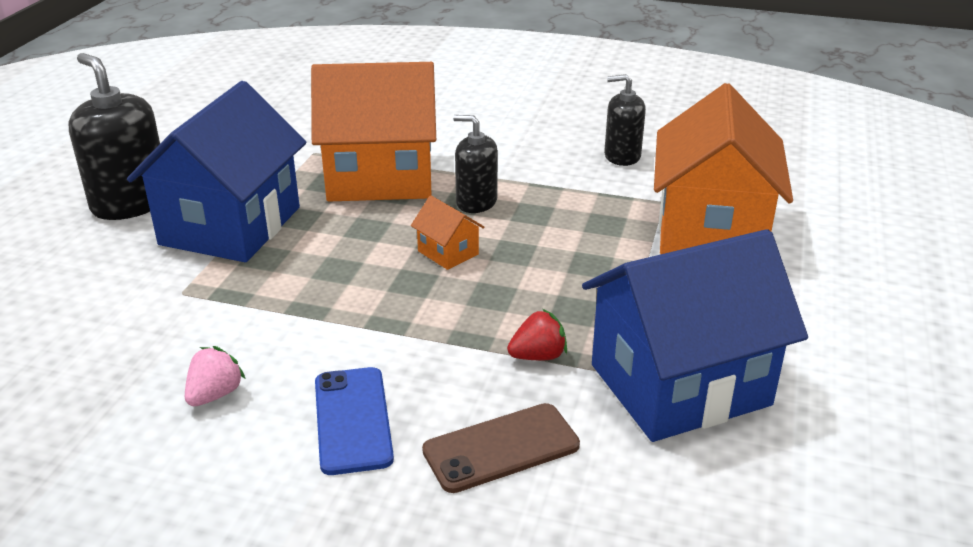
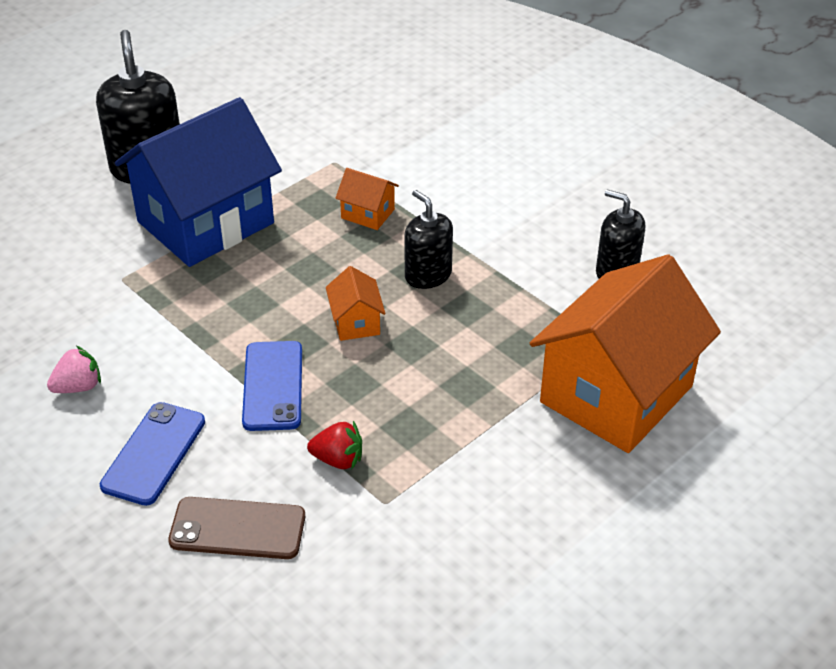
camera: 30 degrees right, 10 degrees up
orange house [311,62,436,201] -> orange house [336,168,399,230], size x0.40
blue house [582,229,808,442] -> none
none -> blue phone [242,341,302,431]

